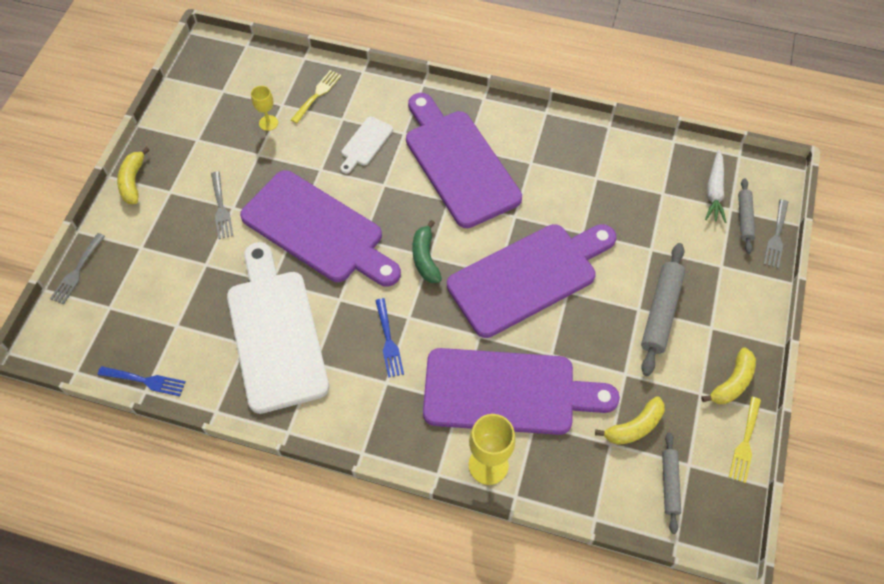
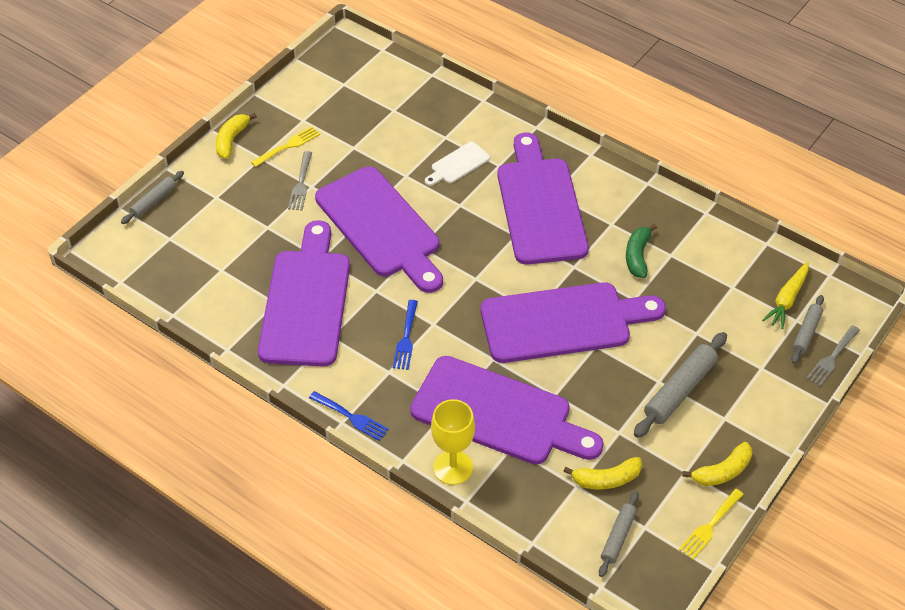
camera: 20 degrees right, 10 degrees down
grey fork [50,233,105,304] -> grey rolling pin [121,171,184,224]
blue fork [98,366,186,396] -> blue fork moved to [309,391,389,441]
white cutting board [227,242,329,414] -> purple cutting board [258,220,350,367]
yellow goblet [251,86,278,131] -> none
yellow fork [291,70,341,123] -> yellow fork moved to [251,126,320,167]
green banana [412,220,442,283] -> green banana moved to [626,224,657,278]
white carrot [705,150,726,223] -> yellow carrot [762,262,808,329]

